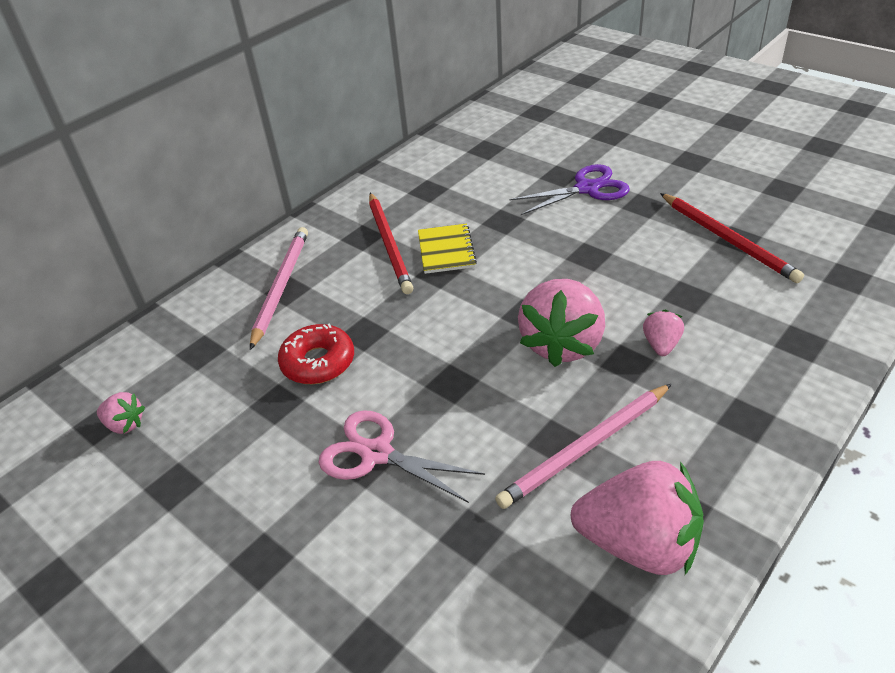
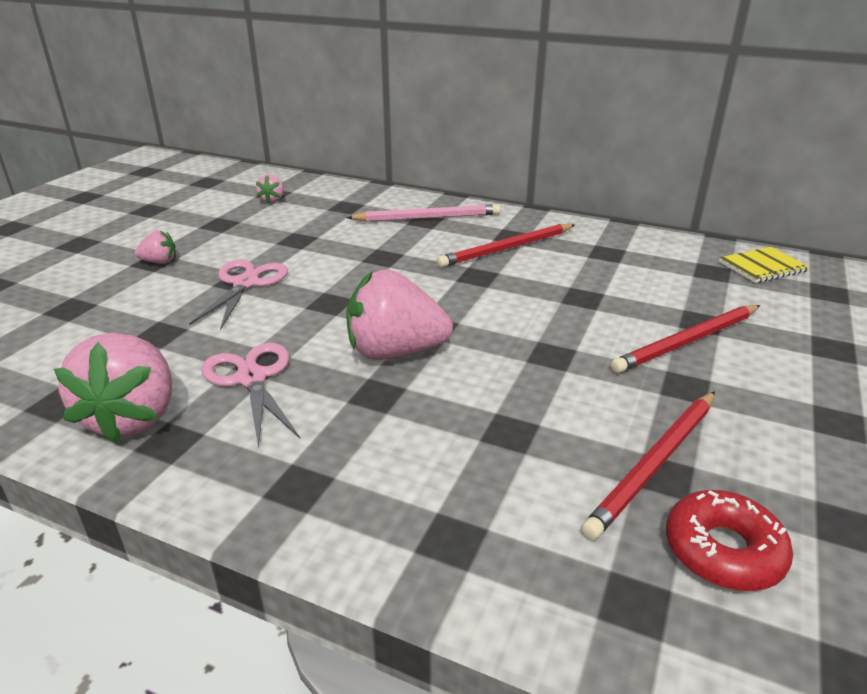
camera: 70 degrees right, 10 degrees down
red donut [278,323,354,384] -> red donut moved to [666,490,793,591]
yellow notebook [418,224,477,274] -> yellow notebook moved to [719,247,810,283]
pink pencil [495,384,672,509] -> pink scissors [201,343,300,448]
purple scissors [509,164,630,215] -> red pencil [611,305,760,373]
pink strawberry [643,309,684,356] -> pink strawberry moved to [135,230,176,264]

